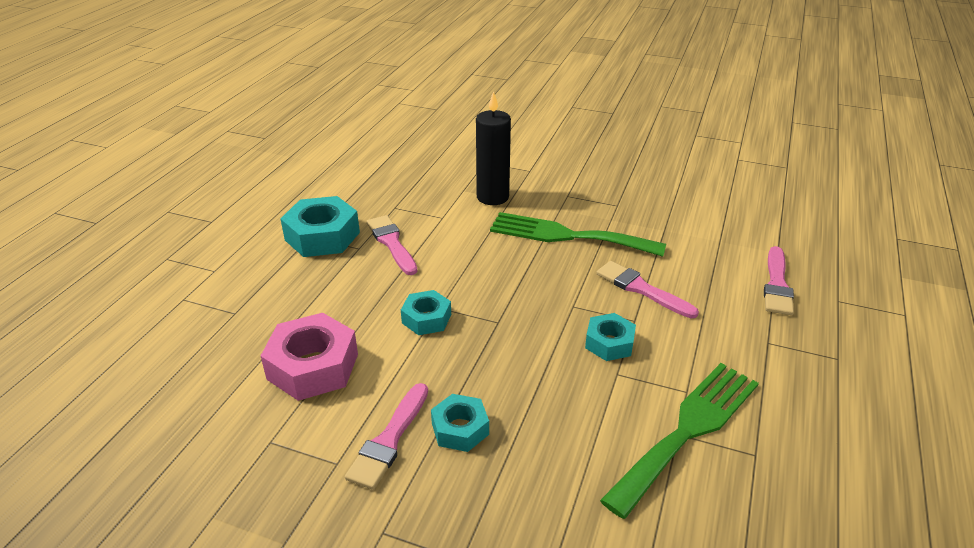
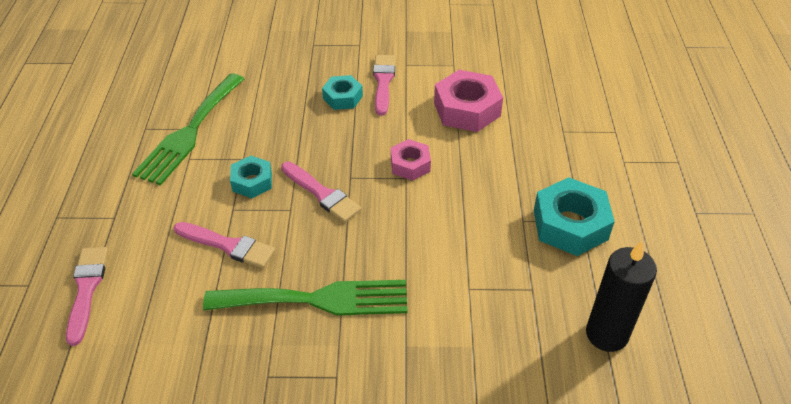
camera: 160 degrees right, 10 degrees up
pink brush [367,215,418,275] -> pink brush moved to [281,162,361,223]
turquoise nut [401,290,451,335] -> pink nut [391,139,431,181]
black candle [476,91,511,205] -> black candle moved to [586,241,657,352]

